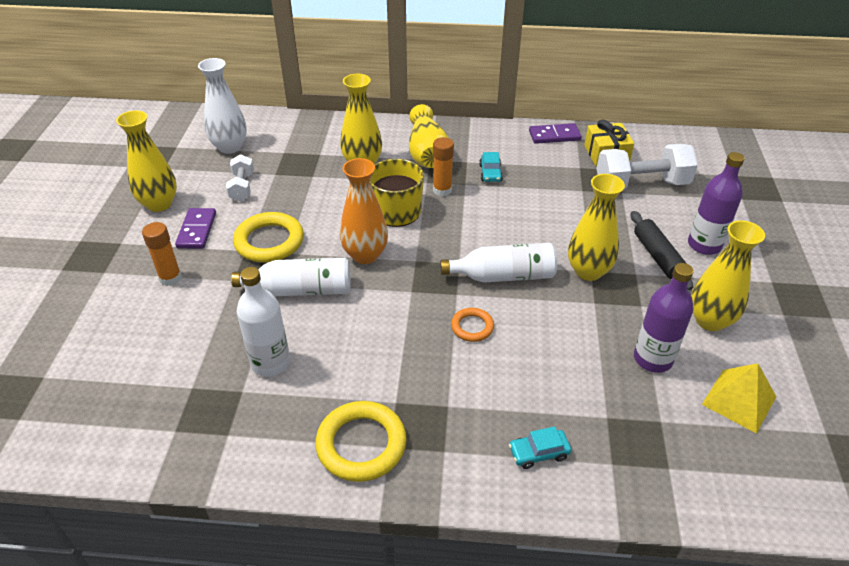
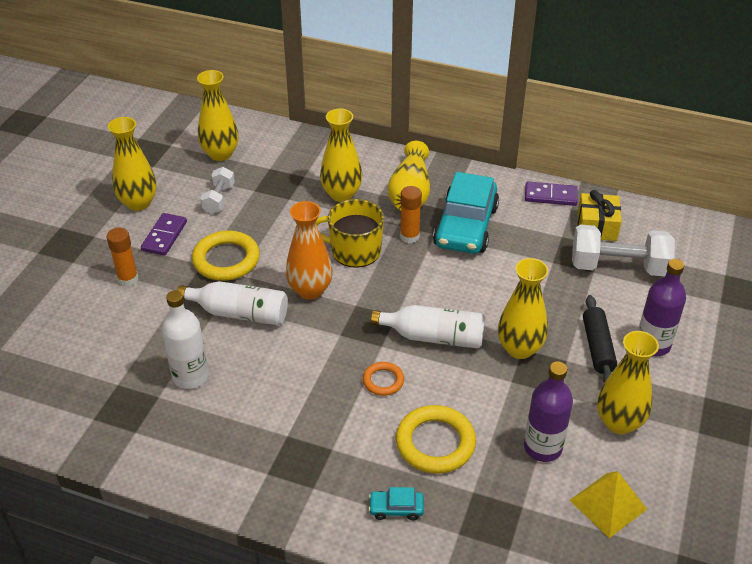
camera: 15 degrees right, 0 degrees up
white vase [198,58,247,154] -> yellow vase [197,70,239,161]
yellow ring [315,401,407,482] -> yellow ring moved to [396,405,476,473]
turquoise car [479,152,503,182] -> turquoise car [433,172,499,254], size x2.41

